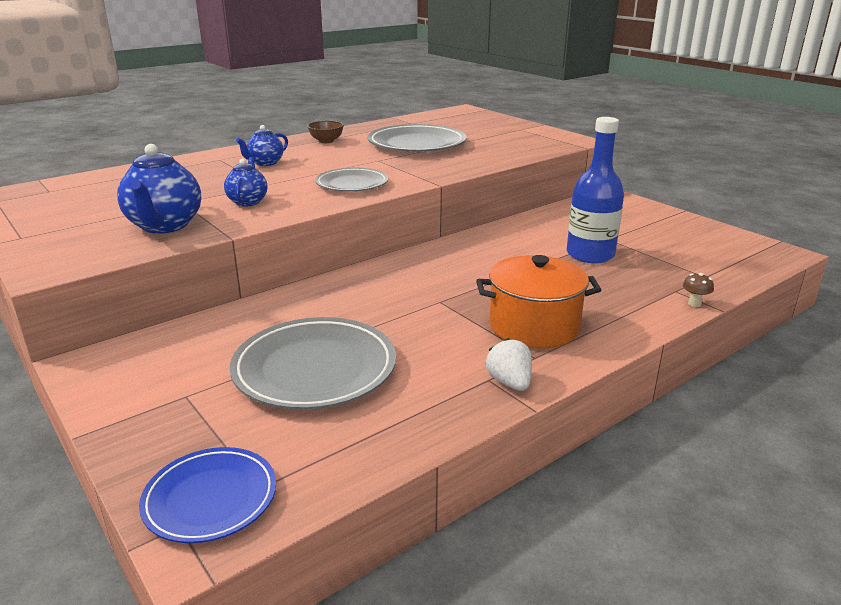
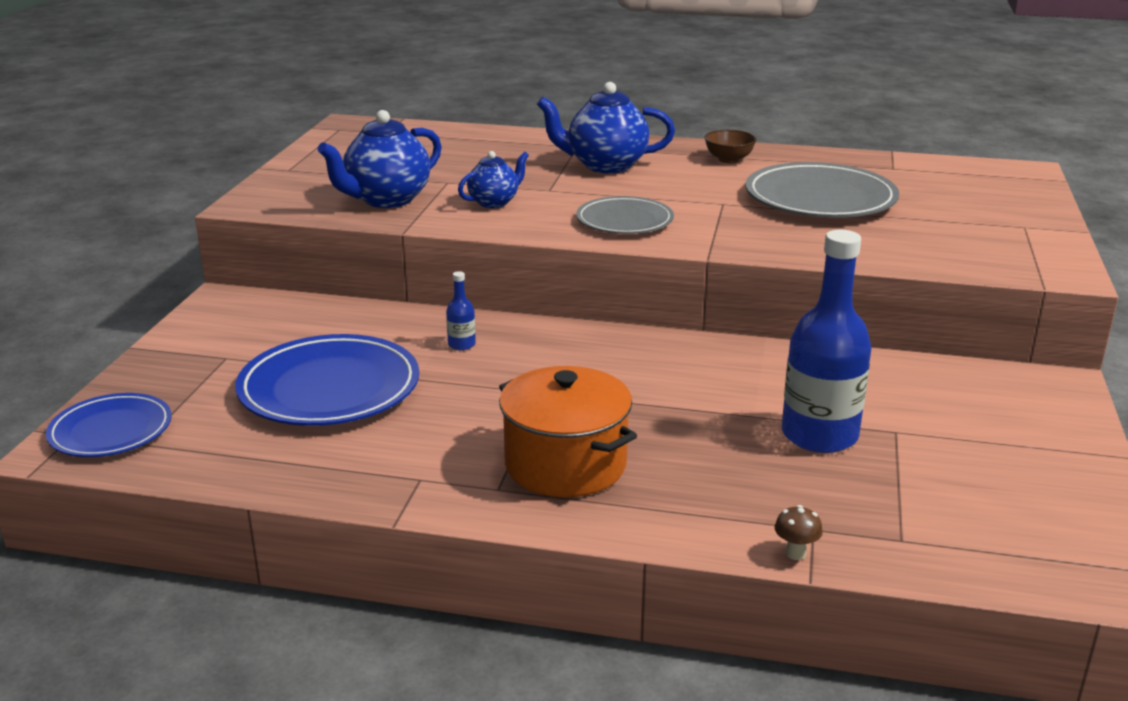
camera: 50 degrees right, 0 degrees up
grey plate [230,317,396,410] -> blue plate [235,334,419,426]
blue teapot [236,125,288,166] -> blue teapot [537,82,675,173], size x1.70
white strawberry [486,338,532,391] -> none
none -> blue bottle [446,271,476,350]

